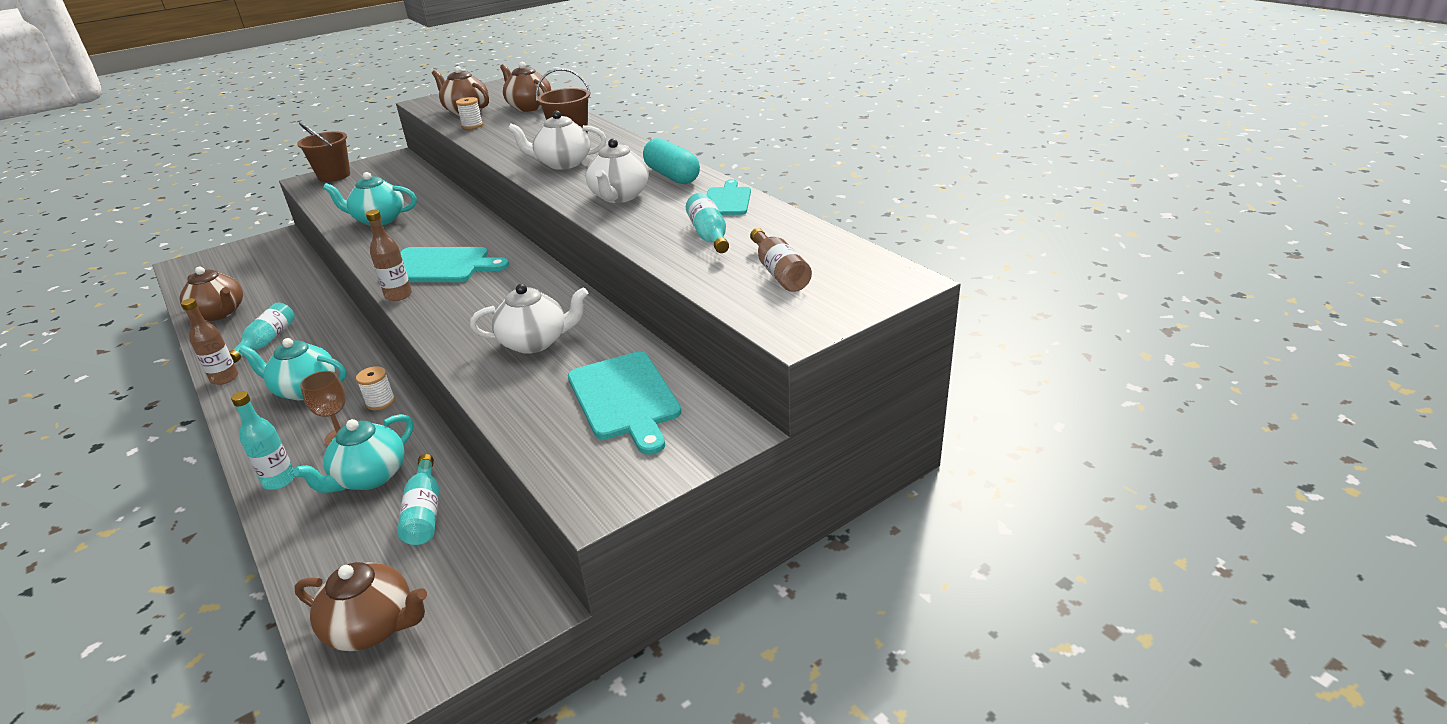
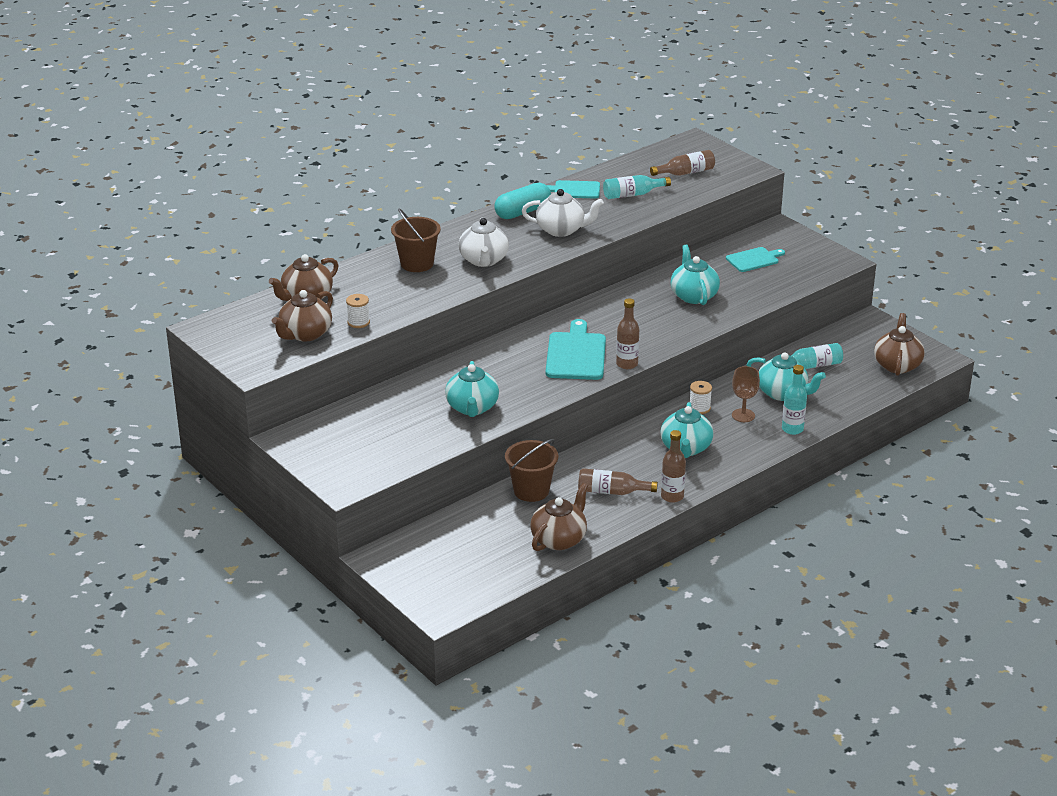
camera: 95 degrees left, 0 degrees up
turquoise bottle [229,303,295,363] -> brown bottle [578,468,658,495]
brown bucket [297,122,350,182] -> brown bucket moved to [505,439,558,502]
white teapot [470,284,588,354] -> turquoise teapot [670,245,720,305]
turquoise cutting board [568,352,681,455] -> turquoise cutting board [726,247,785,272], size x0.62

